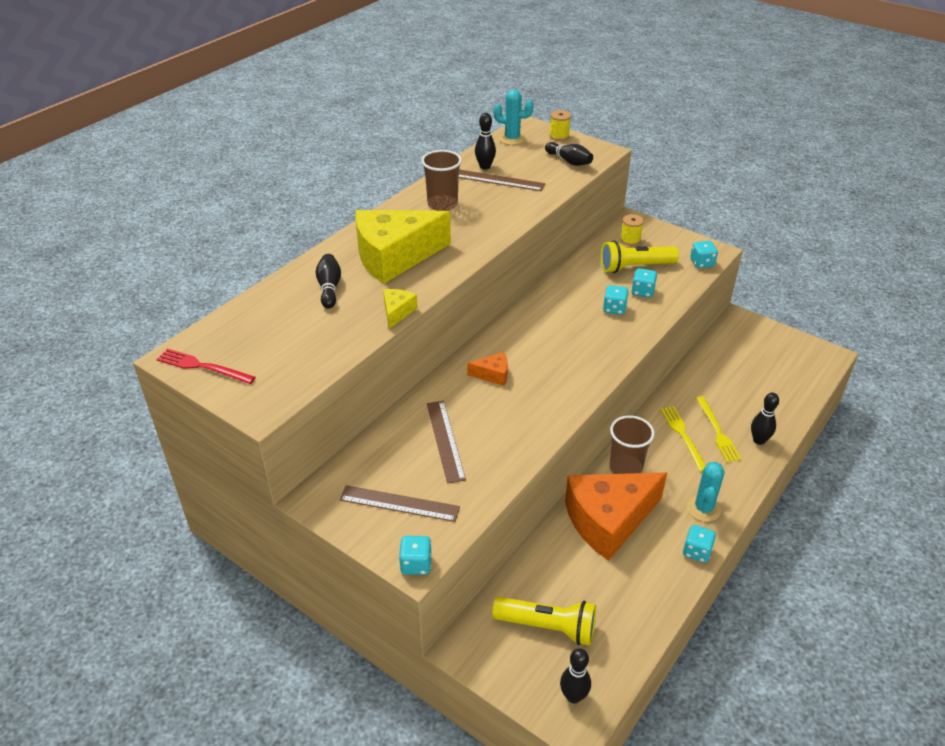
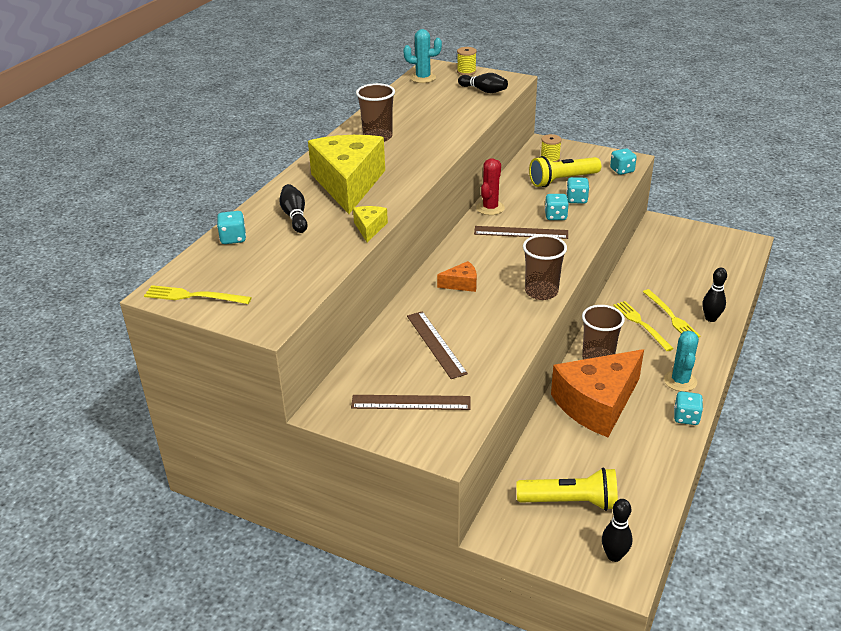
camera: 10 degrees left, 5 degrees down
red fork [156,349,256,384] -> yellow fork [144,285,252,304]
yellow cheese [355,210,451,284] -> yellow cheese turned 120 degrees clockwise [308,135,385,214]
turquoise dice [399,536,431,575] -> turquoise dice moved to [217,211,246,244]
brown ruler [459,170,545,191] -> brown ruler moved to [474,226,568,239]
black bowling pin [475,113,496,170] -> none
none -> red cactus [476,158,505,215]
none -> brown cup [523,235,567,300]

